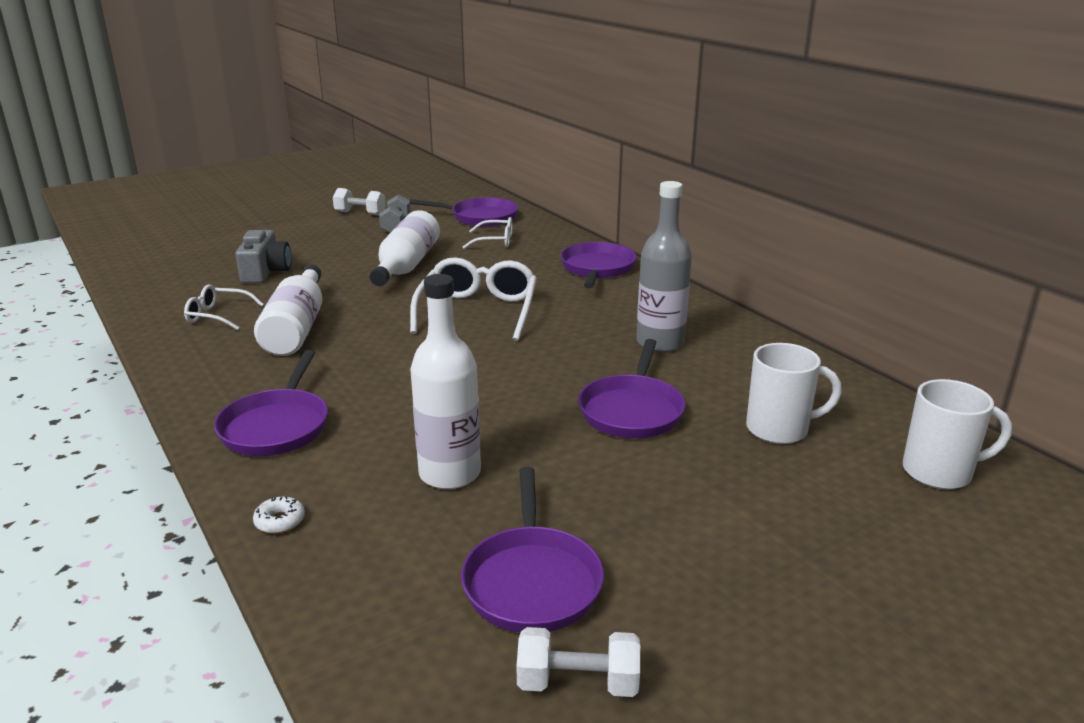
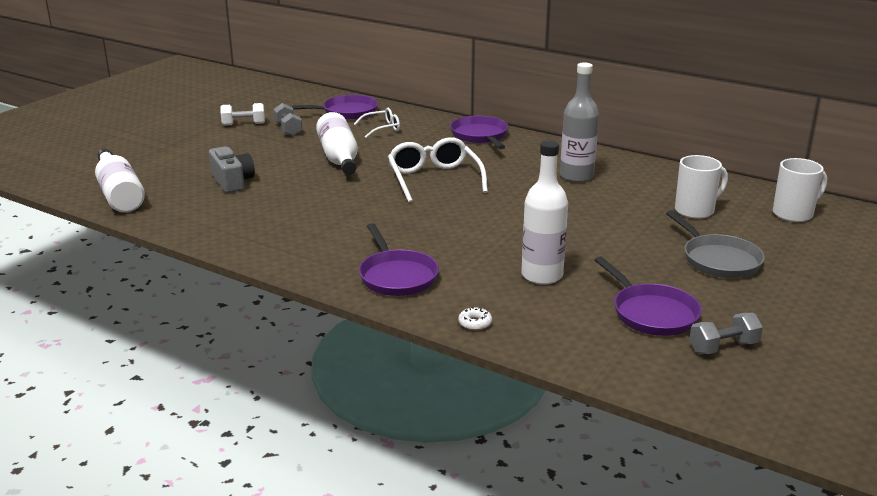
camera: 25 degrees left, 0 degrees up
white glasses [184,285,264,330] -> none
white bottle [254,265,322,356] -> white bottle moved to [95,149,145,212]
white dumbbell [516,627,640,697] -> grey dumbbell [689,313,763,354]
purple pan [578,339,686,438] -> none
none -> grey pan [666,210,765,278]

